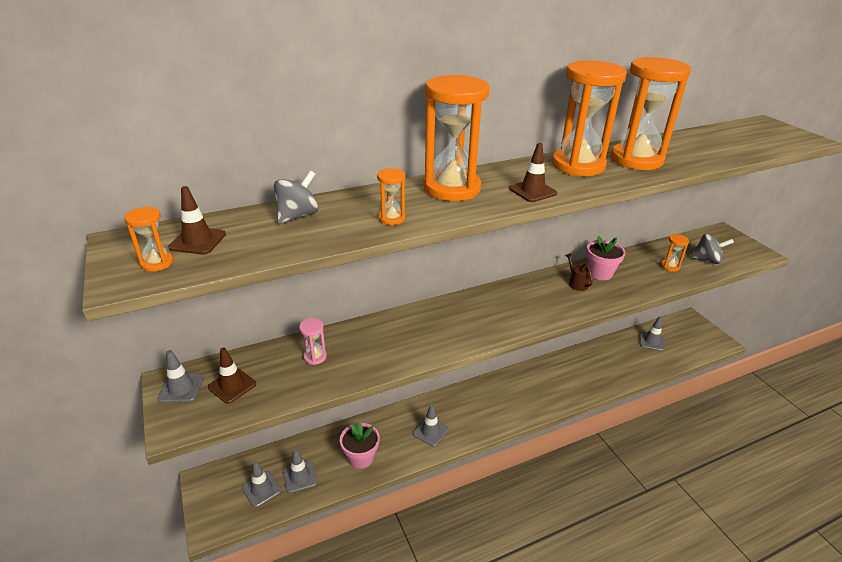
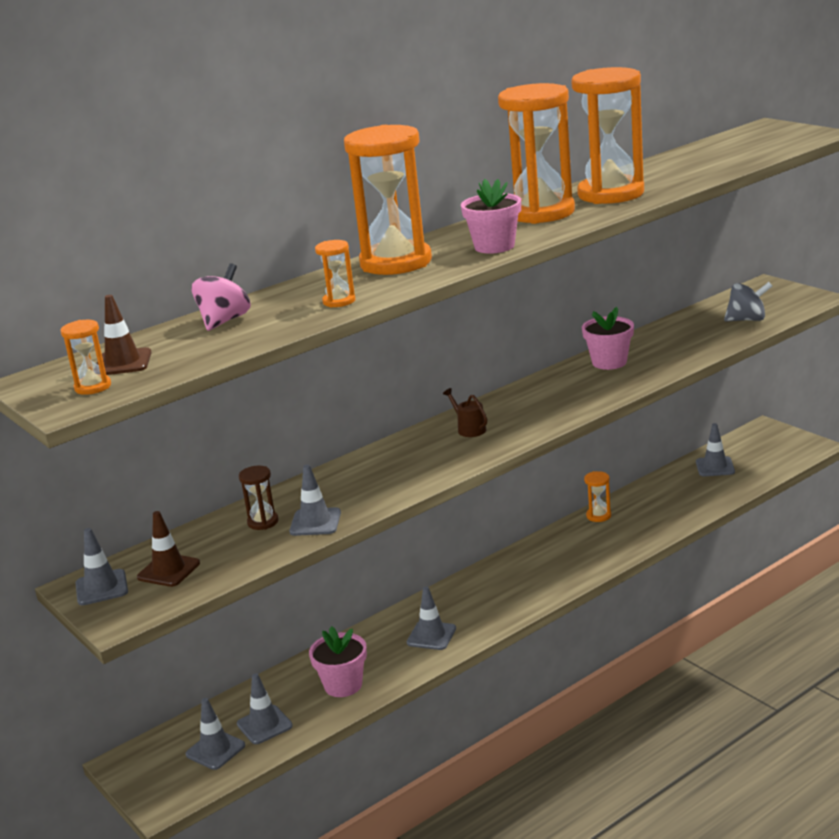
camera: 10 degrees left, 10 degrees down
grey spinning top [274,171,319,224] -> pink spinning top [192,264,251,331]
pink hourglass [299,318,327,365] -> brown hourglass [239,466,279,530]
brown traffic cone [509,143,557,202] -> pink flower pot [461,179,521,254]
brown watering can [565,253,593,291] -> brown watering can moved to [443,388,487,437]
orange hourglass [661,234,689,272] -> orange hourglass moved to [584,471,611,522]
none -> grey traffic cone [289,465,341,536]

